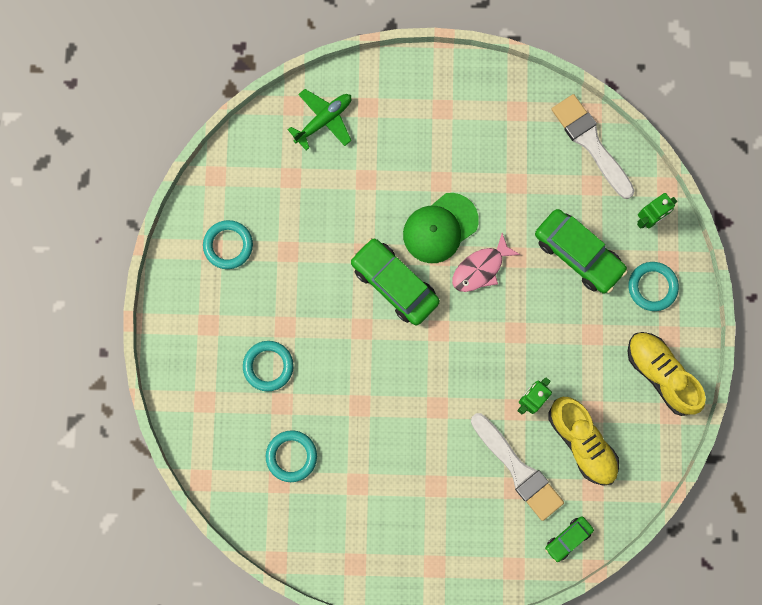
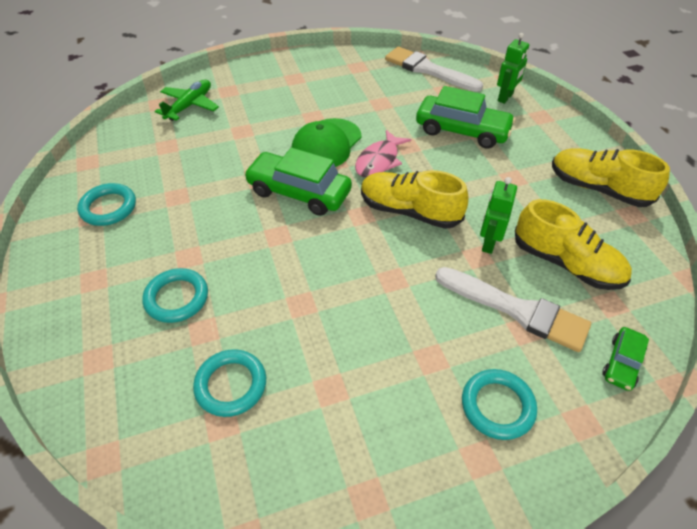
camera: 20 degrees left, 30 degrees down
turquoise ring [628,262,679,311] -> turquoise ring moved to [462,369,537,440]
none -> yellow shoe [361,170,468,229]

